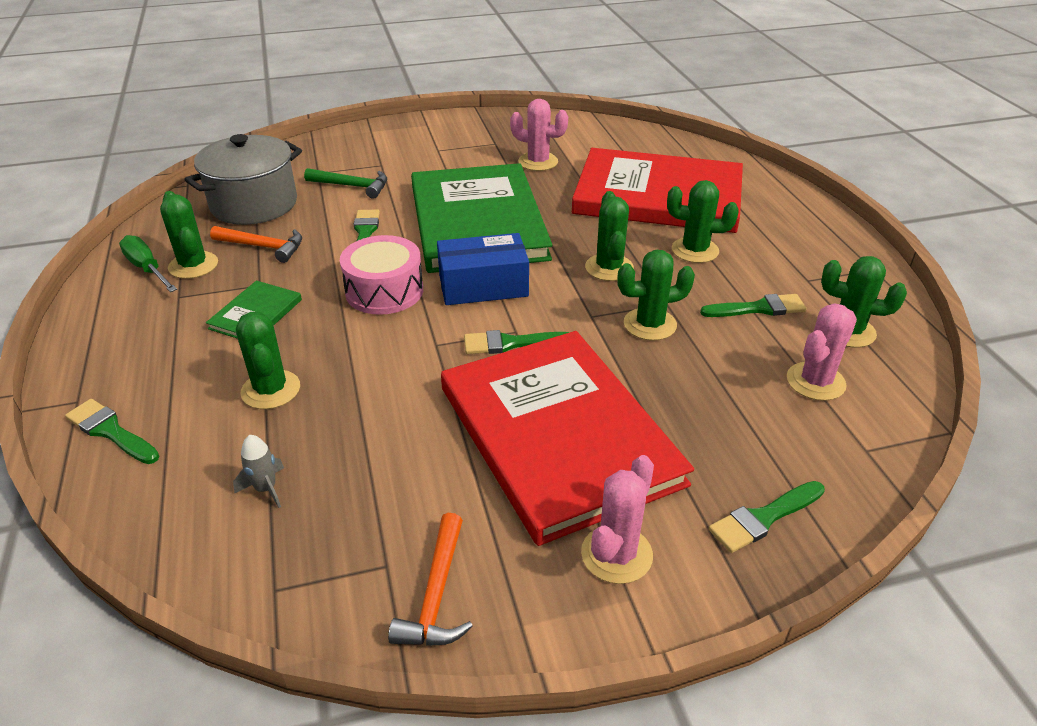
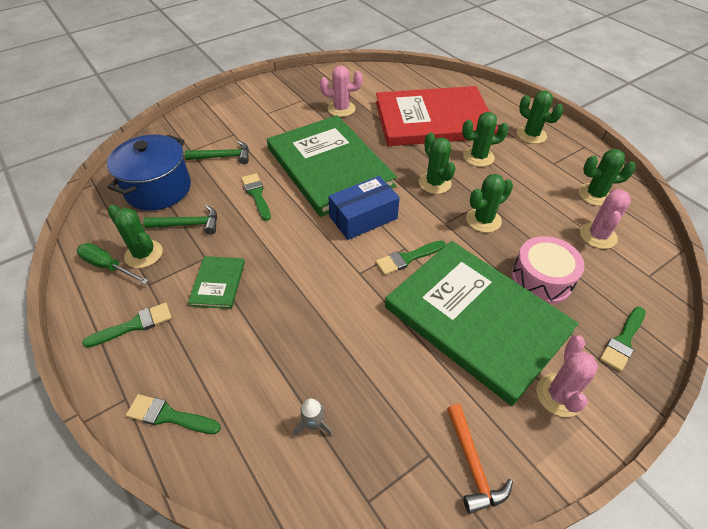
camera: 20 degrees left, 10 degrees up
grey pot [184,134,302,225] -> blue pot [107,135,191,211]
orange hammer [210,226,302,263] -> green hammer [143,205,217,235]
green cactus [236,312,300,409] -> green cactus moved to [517,91,563,144]
pink drum [340,235,423,315] -> pink drum moved to [511,236,584,304]
red book [441,331,694,546] -> green book [385,241,578,406]
green brush [700,294,806,317] -> green brush moved to [82,303,172,348]

